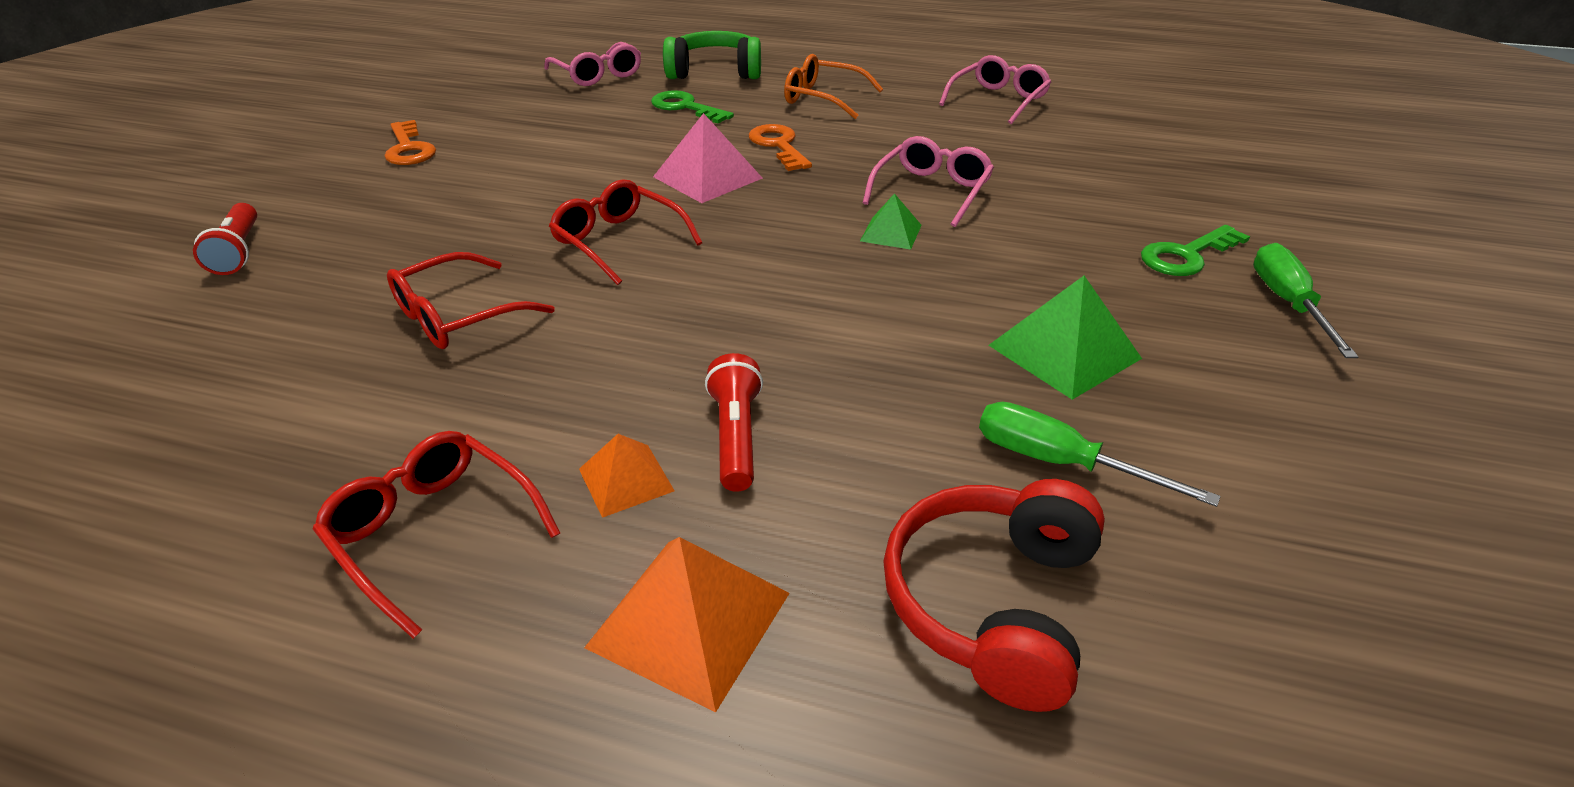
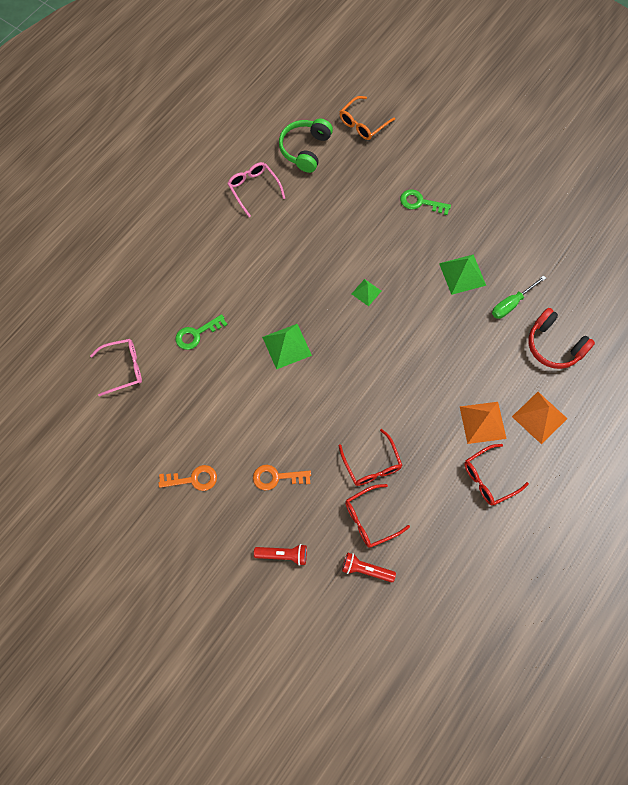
camera: 70 degrees left, 30 degrees up
red glasses [549,179,702,285] -> red glasses moved to [345,484,410,548]
orange pyramid [579,434,675,518] -> orange pyramid [460,402,507,444], size x1.70
pink pyramid [653,113,763,203] -> green pyramid [262,324,312,369]
green headphones [663,31,761,79] -> green headphones moved to [279,118,333,173]
red flashlight [705,353,763,492] -> red flashlight moved to [342,552,396,582]
orange key [749,124,812,171] -> orange key moved to [253,465,311,490]
orange glasses [784,54,883,119] -> orange glasses moved to [340,96,395,140]
pink glasses [863,136,994,227] -> none
green key [1141,225,1250,276] -> green key turned 120 degrees clockwise [400,189,451,215]
green screwdriver [1253,243,1359,358] -> none

